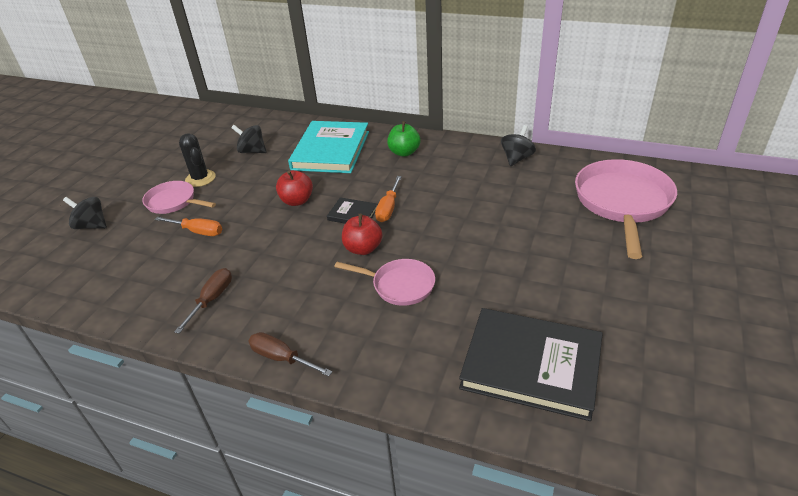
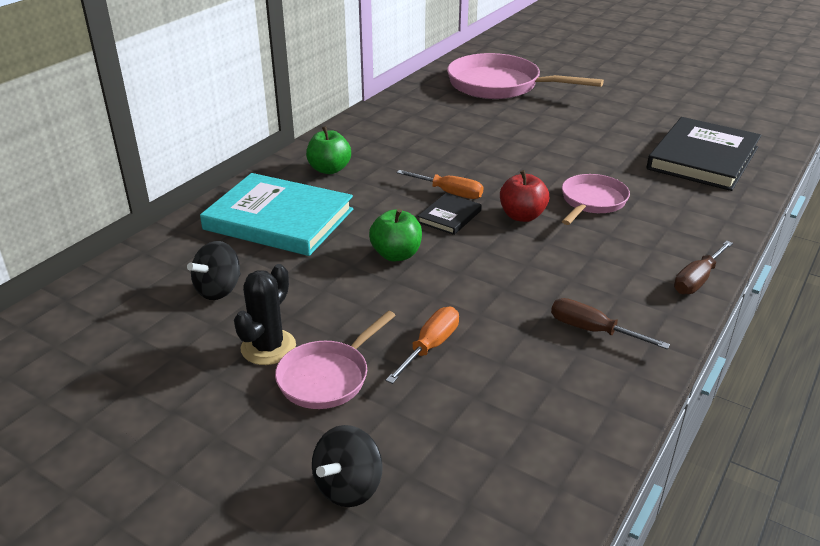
camera: 80 degrees left, 5 degrees down
black cactus [179,133,216,187] -> black cactus turned 45 degrees counterclockwise [234,264,296,365]
red apple [276,170,313,206] -> green apple [369,209,422,261]
black spinning top [501,125,536,166] -> none

